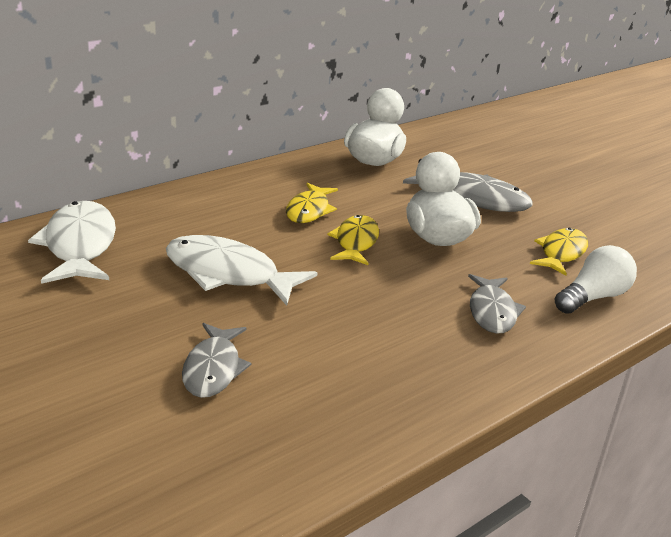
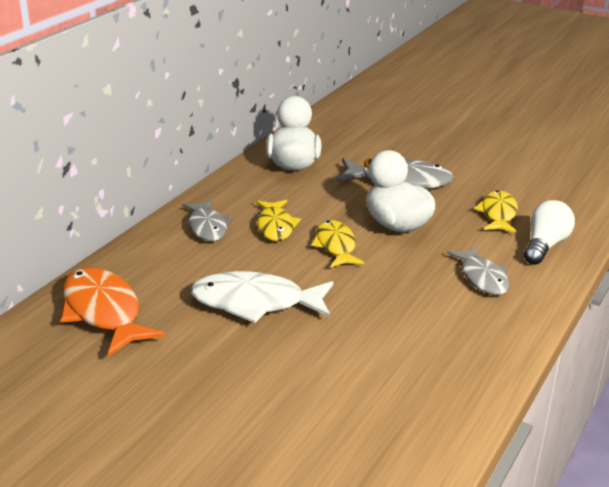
camera: 20 degrees left, 0 degrees up
white fish [28,201,116,284] -> orange fish [60,267,165,356]
grey fish [182,323,251,398] -> grey fish moved to [182,200,232,241]

